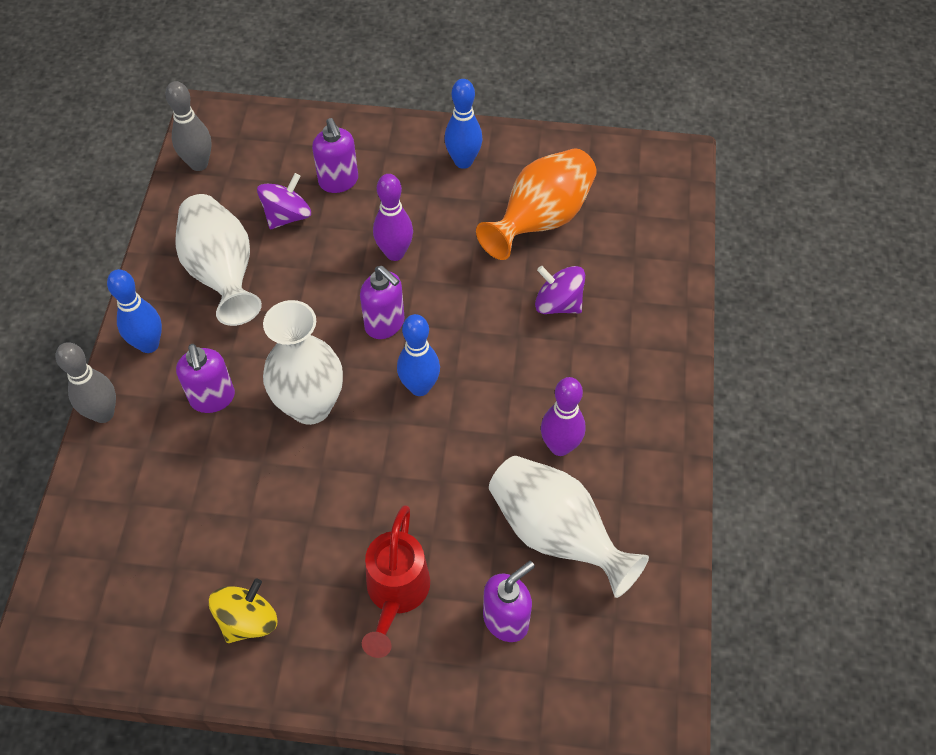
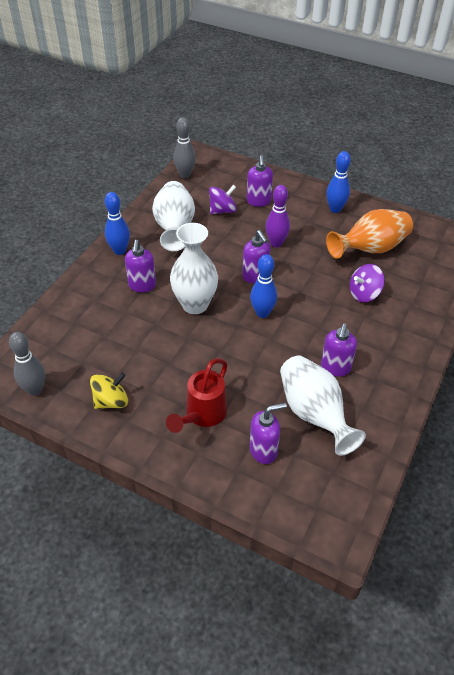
camera: 20 degrees right, 10 degrees down
grey bowling pin [56,342,116,423] -> grey bowling pin moved to [9,332,45,396]
purple spinning top [535,266,585,314] -> purple spinning top turned 75 degrees counterclockwise [350,264,385,302]
purple bowling pin [541,377,585,456] -> purple soap dispenser [321,323,357,377]

